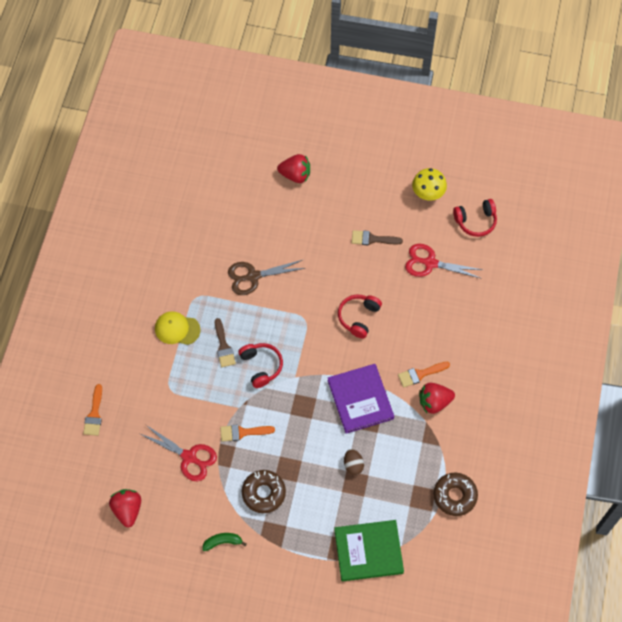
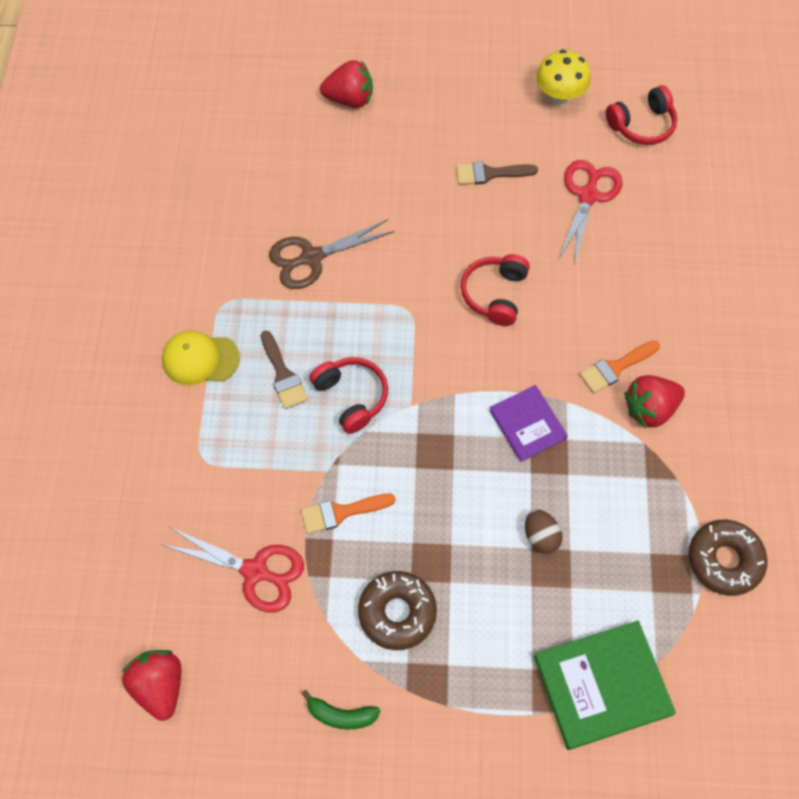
camera: 10 degrees left, 0 degrees up
orange brush [83,384,102,436] -> none
green banana [202,533,247,551] -> green banana turned 150 degrees counterclockwise [302,690,380,729]
purple book [328,364,394,434] -> purple book [489,385,568,462], size x0.62
red scissors [405,244,483,279] -> red scissors turned 105 degrees clockwise [559,160,623,266]

